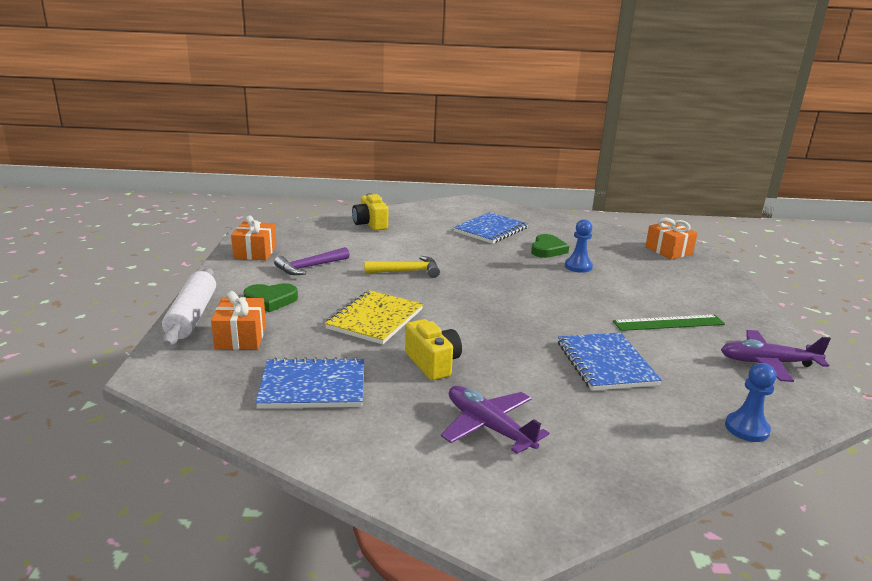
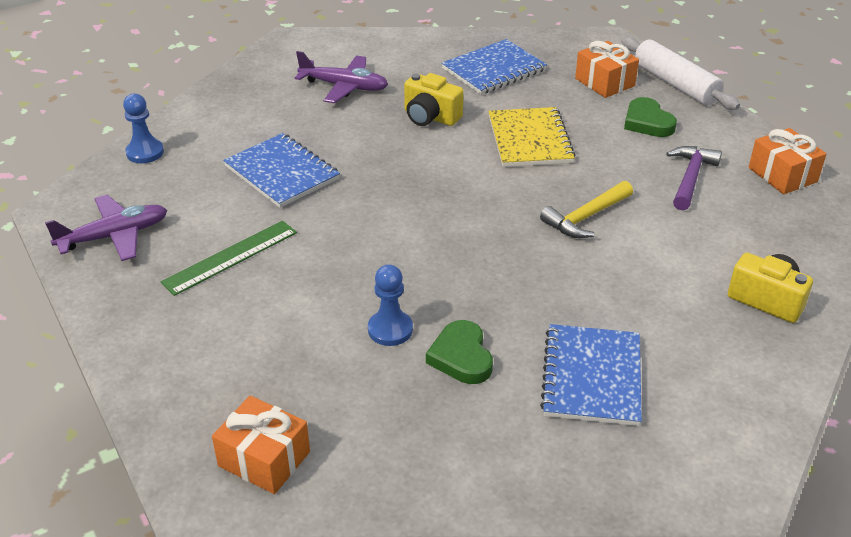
camera: 150 degrees right, 15 degrees up
green heart [243,283,298,312] -> green heart turned 75 degrees counterclockwise [624,97,677,137]

